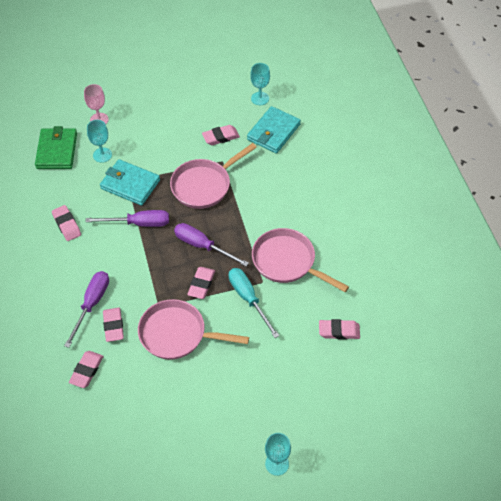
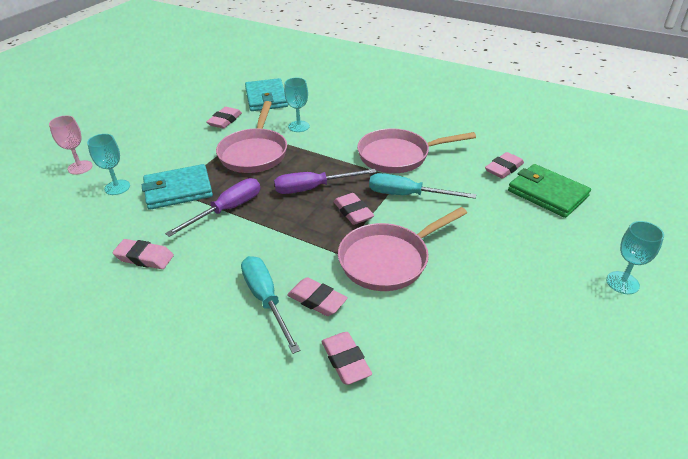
camera: 45 degrees left, 15 degrees down
green wallet [35,126,77,169] -> green wallet moved to [508,164,591,218]
purple screwdriver [64,271,109,348] -> turquoise screwdriver [241,256,300,354]
turquoise goblet [250,63,270,105] -> turquoise goblet moved to [284,78,310,132]

